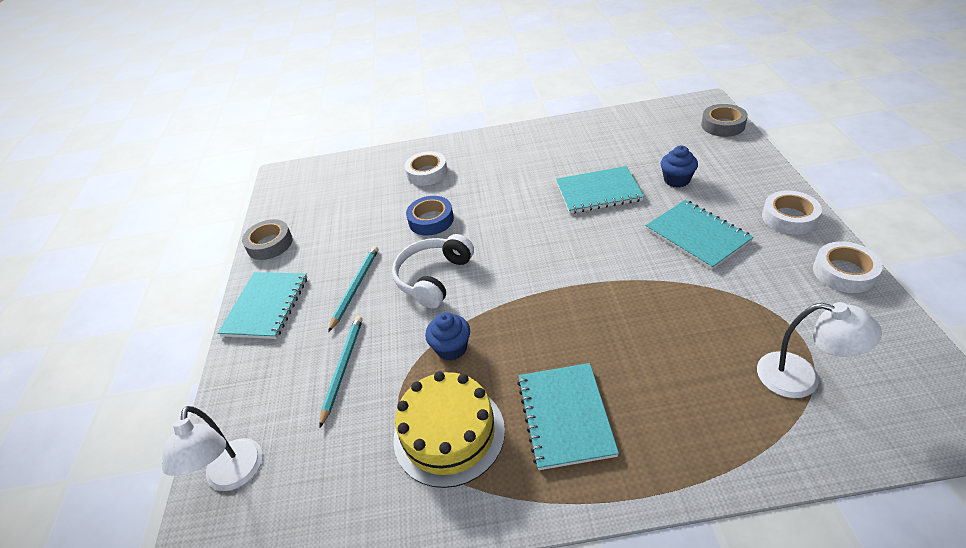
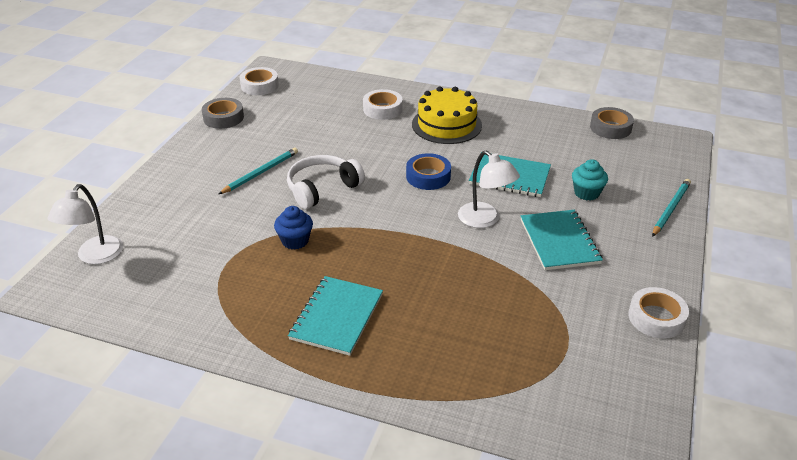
camera: 20 degrees right, 5 degrees down
turquoise notebook [218,272,308,339] -> none
turquoise pencil [319,316,363,428] -> turquoise pencil moved to [652,179,691,237]
yellow cake [393,371,505,488] -> yellow cake moved to [412,86,482,144]
blue tape [406,196,454,235] -> blue tape moved to [406,153,451,190]
blue cupcake [661,145,698,188] -> turquoise cupcake [572,159,608,200]
grey tape [701,104,748,137] -> grey tape moved to [590,107,634,139]
white lamp [757,302,882,398] -> white lamp moved to [458,150,520,228]
white tape [762,190,822,235] -> white tape moved to [240,67,279,95]

